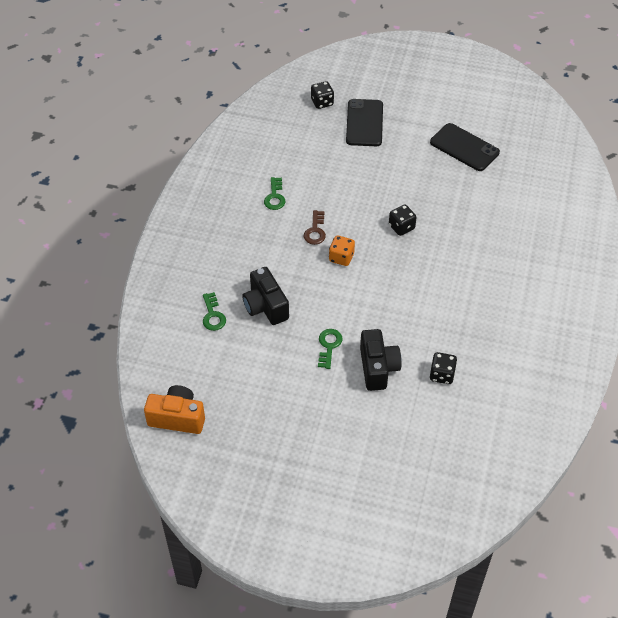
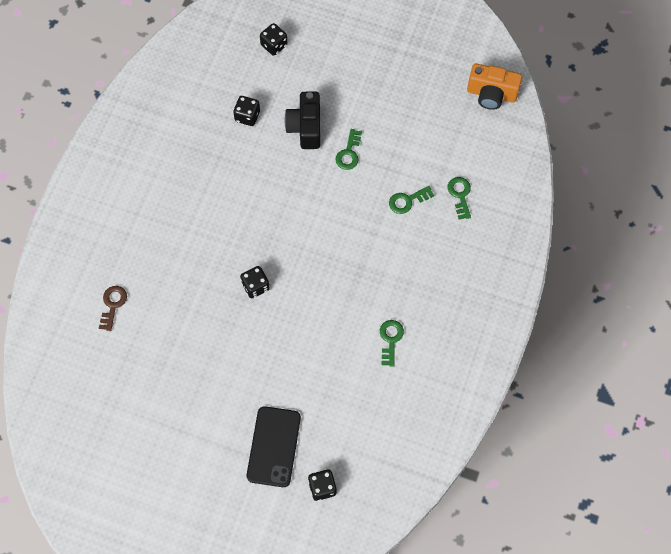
camera: 175 degrees left, 15 degrees up
black camera [242,267,289,325] -> green key [389,186,434,214]
brown key [304,210,326,245] -> brown key moved to [99,286,127,331]
orange dice [329,235,355,266] -> none
black phone [430,123,500,171] -> none
none -> black dice [260,23,288,56]

